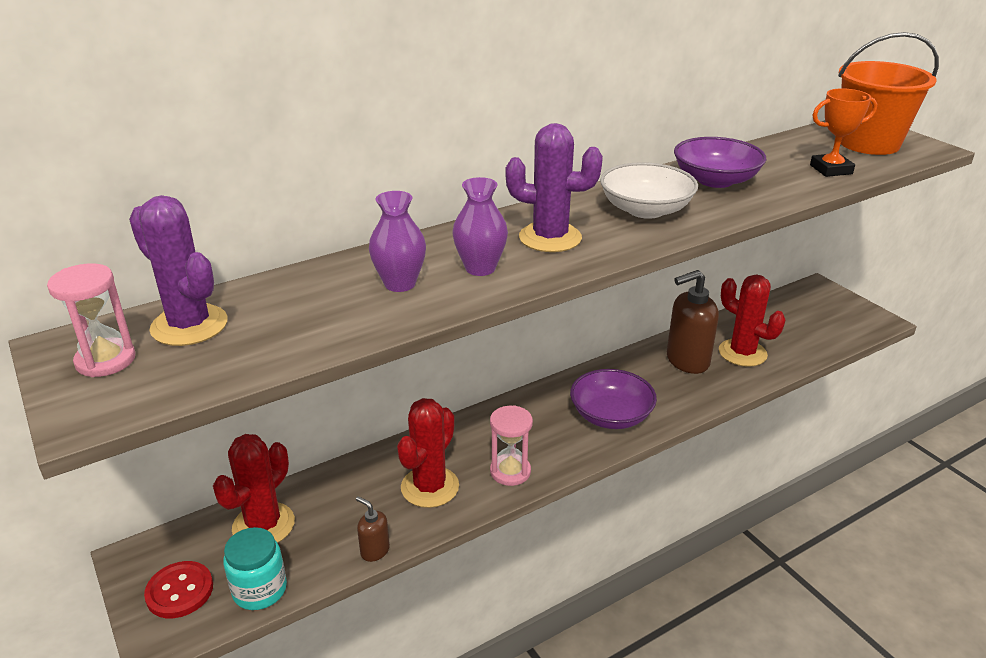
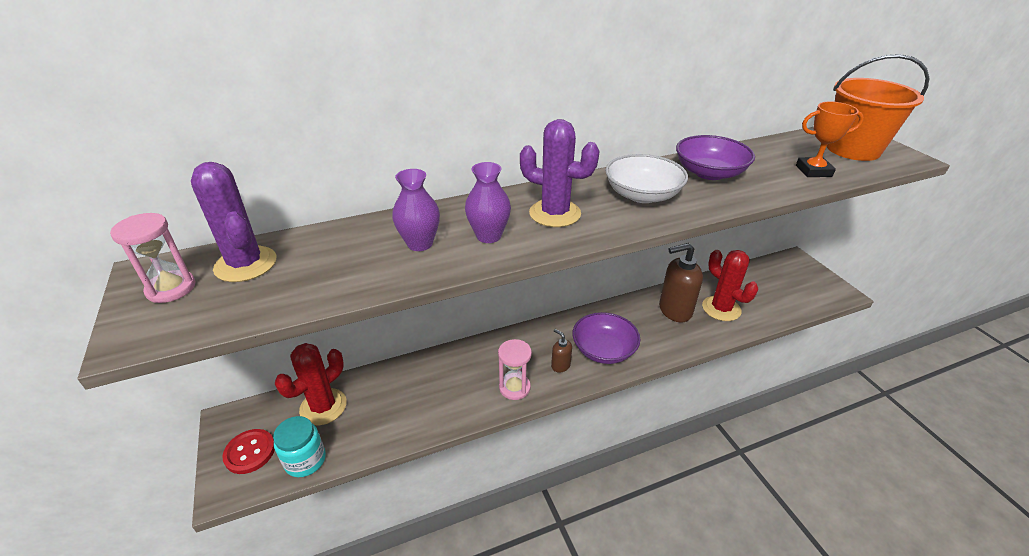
camera: 10 degrees right, 5 degrees up
brown soap dispenser [356,496,390,562] -> brown soap dispenser moved to [551,329,572,373]
red cactus [397,398,459,508] -> none

